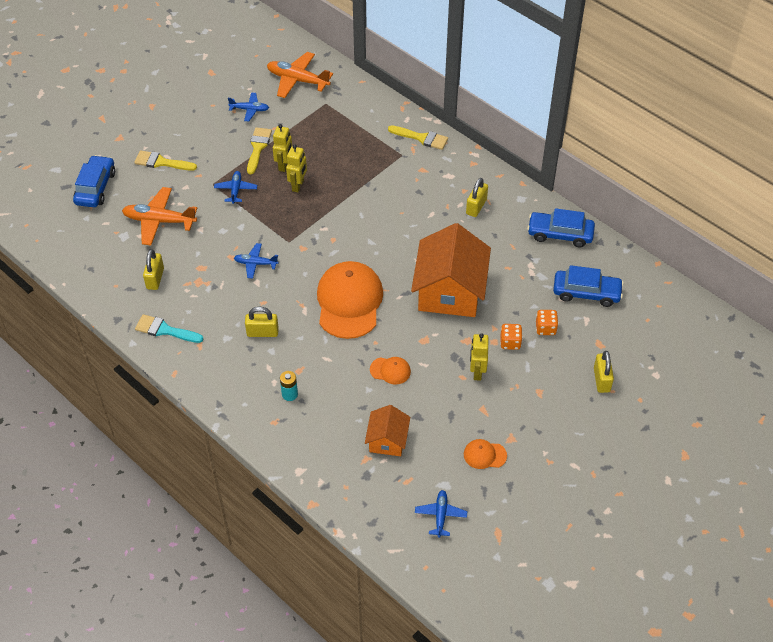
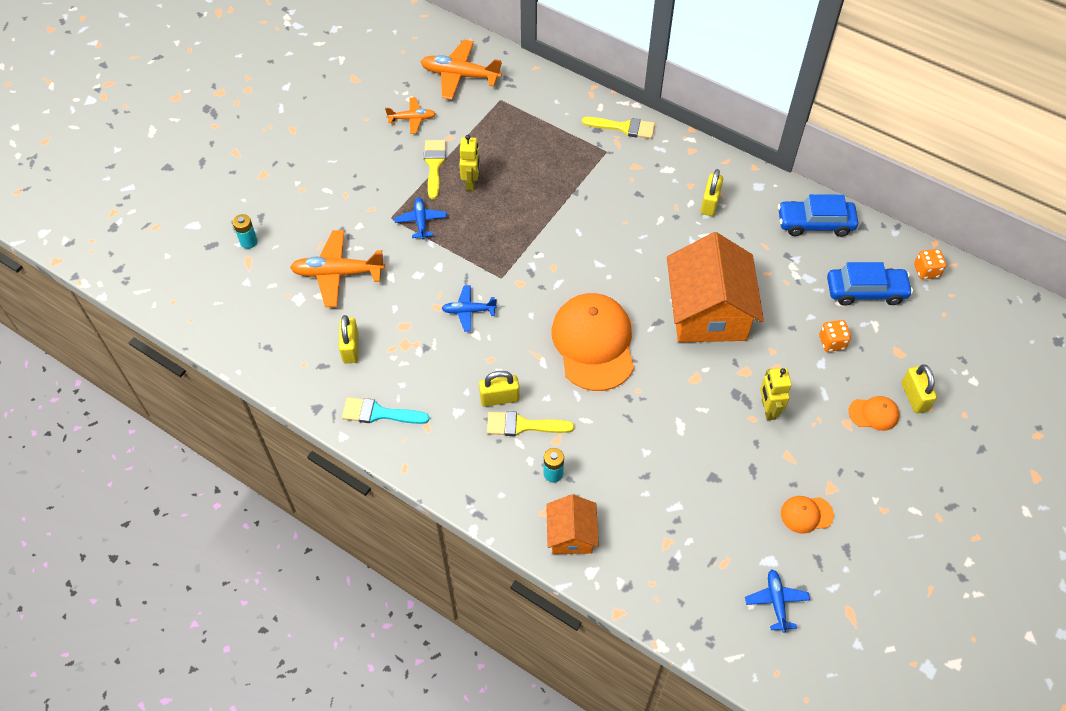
camera: 10 degrees left, 5 degrees up
blue car [73,155,115,207] -> turquoise battery [233,214,258,249]
yellow brush [134,151,197,171] -> yellow brush moved to [487,411,574,436]
blue plane [228,92,269,121] -> orange plane [385,97,436,134]
yellow robot [286,144,307,192] -> none
orange house [365,405,410,456] -> orange house moved to [546,494,599,554]
orange cap [370,357,411,385] -> orange cap moved to [848,396,899,431]
orange dice [500,324,523,350] -> orange dice moved to [914,249,946,279]

